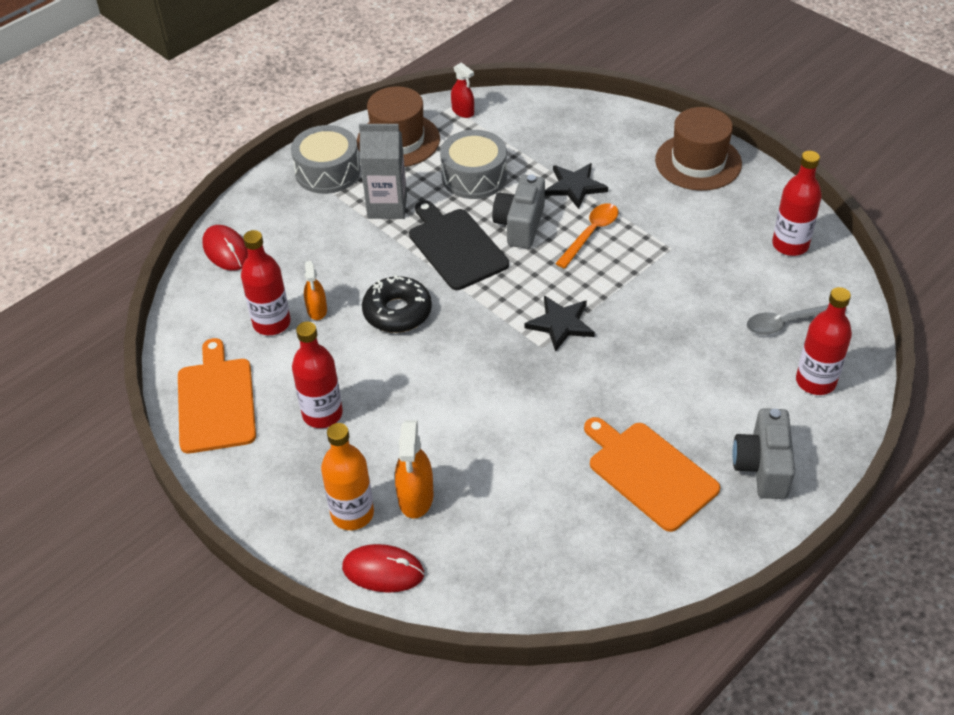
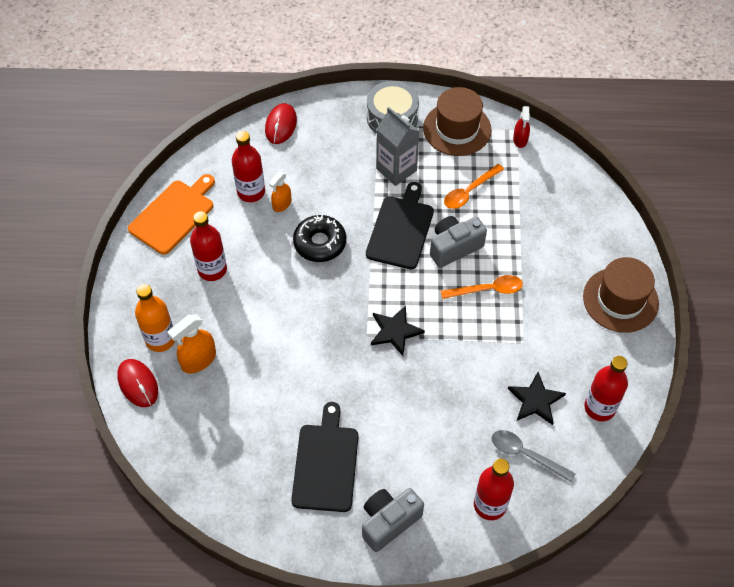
camera: 45 degrees right, 10 degrees up
grey drum [440,130,507,199] -> orange spoon [444,164,504,209]
black star [545,163,608,209] -> black star moved to [508,372,566,425]
orange cutting board [584,417,720,532] -> black cutting board [291,402,359,512]

